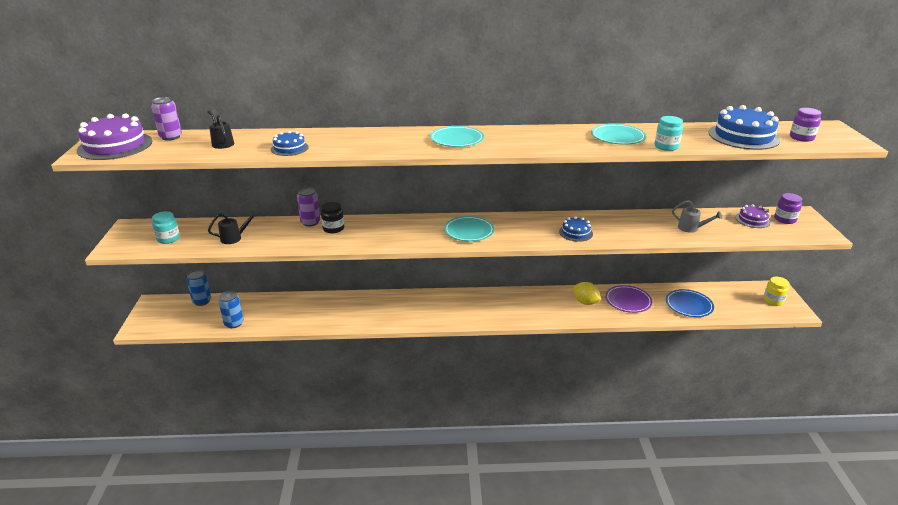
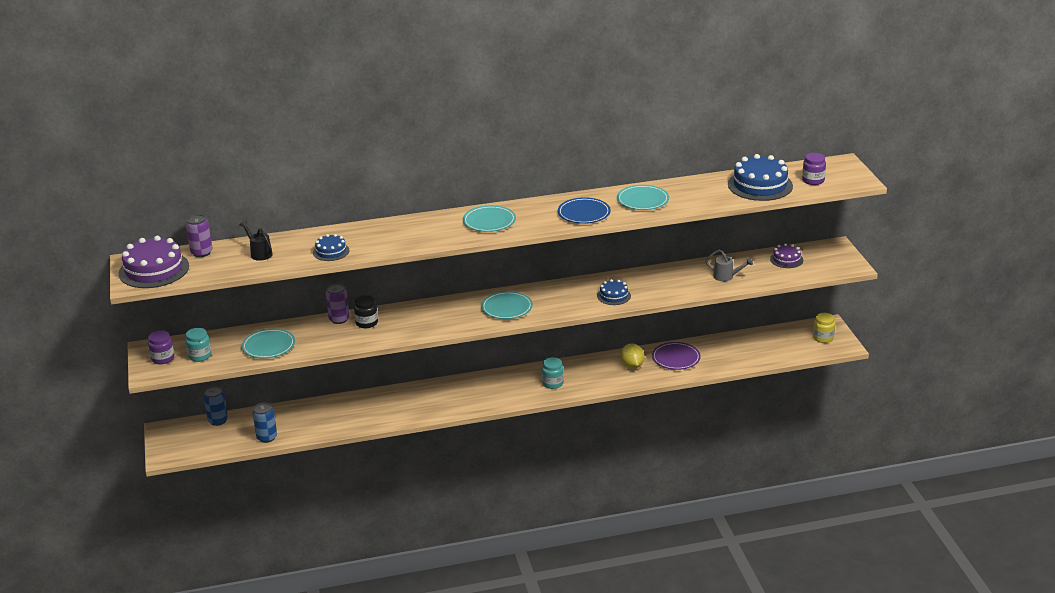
camera: 10 degrees left, 0 degrees up
black watering can [208,211,258,244] -> turquoise plate [242,328,295,359]
yellow lemon [573,282,601,305] -> yellow lemon turned 45 degrees clockwise [620,343,644,369]
turquoise jar [654,116,683,151] -> turquoise jar moved to [542,357,564,389]
blue plate [666,289,714,317] -> blue plate moved to [558,197,611,224]
purple jar [774,193,802,224] -> purple jar moved to [148,330,174,365]

